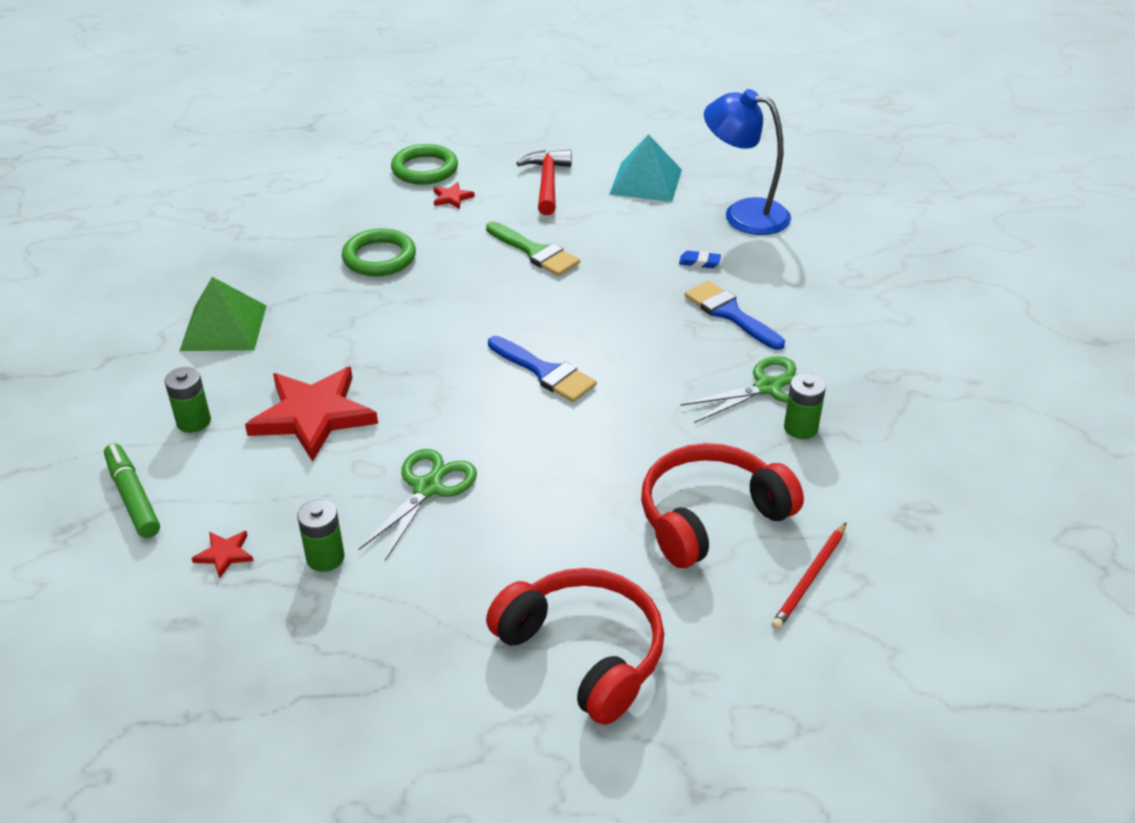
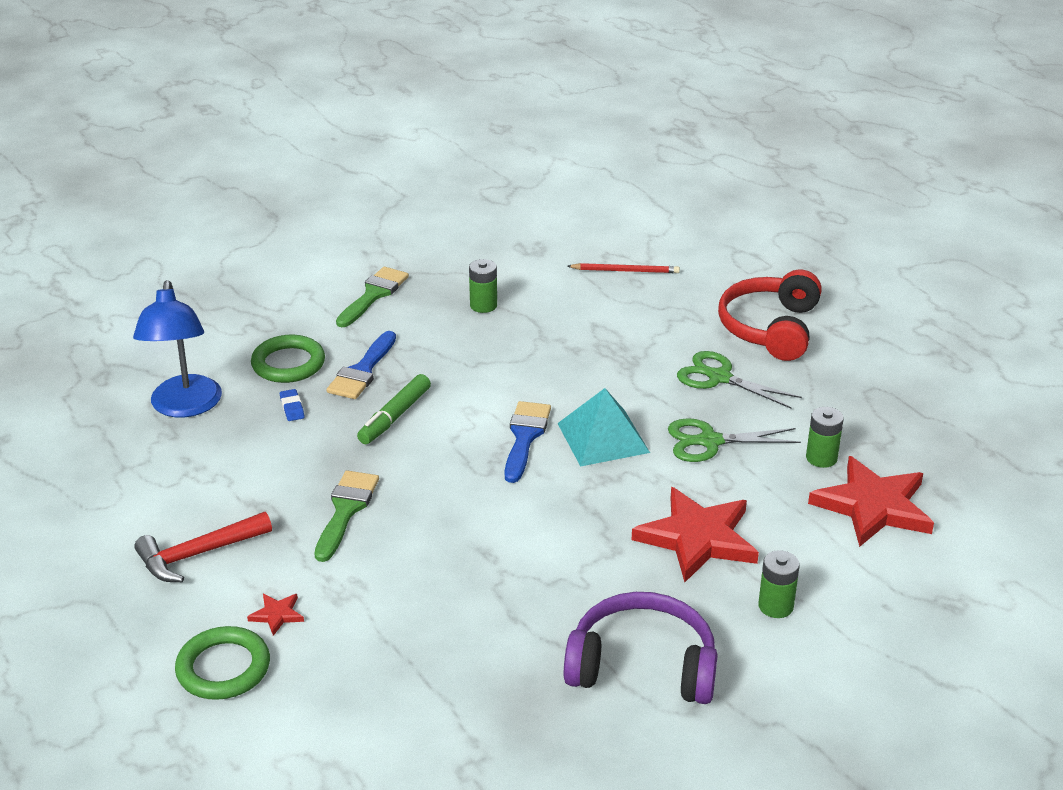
camera: 120 degrees left, 5 degrees down
green marker [104,443,160,538] -> green marker moved to [357,374,431,444]
green pyramid [180,277,267,351] -> purple headphones [564,592,718,704]
red star [192,531,253,579] -> red star [808,456,934,547], size x2.39
green ring [342,228,416,276] -> green ring moved to [251,335,325,383]
turquoise pyramid [609,134,682,202] -> turquoise pyramid moved to [557,388,650,467]
red headphones [641,443,804,568] -> none
green scissors [681,356,796,423] -> green scissors moved to [677,351,802,409]
none -> green brush [336,267,409,327]

